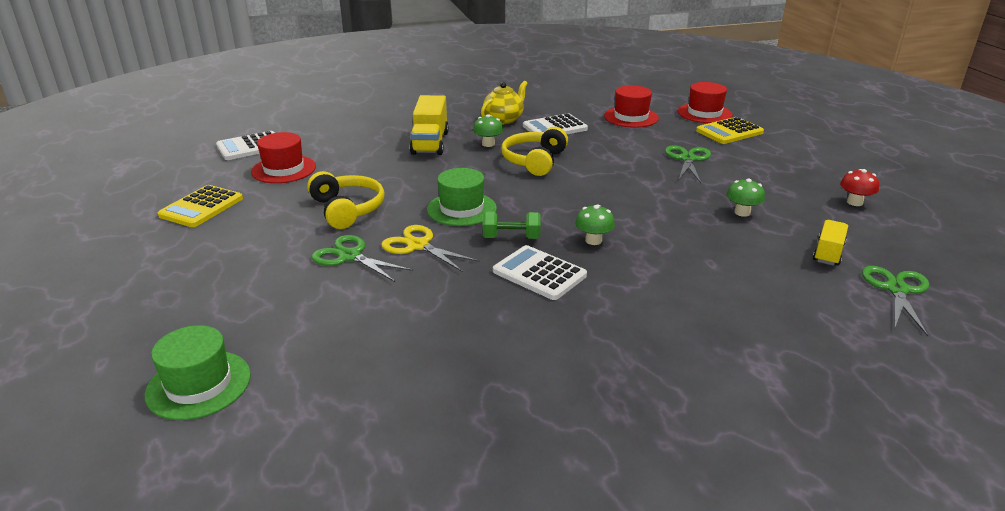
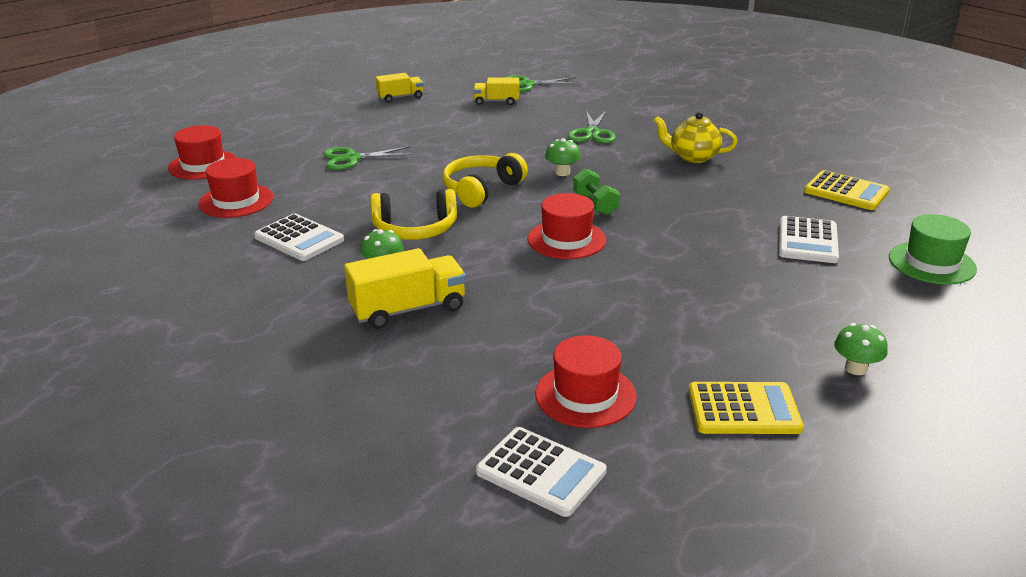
camera: 115 degrees left, 0 degrees up
yellow headphones [307,171,385,229] -> yellow headphones moved to [442,153,528,208]
green scissors [311,235,413,282] -> green scissors moved to [568,110,616,143]
yellow scissors [381,225,480,272] -> none
green hat [427,168,497,226] -> red hat [528,193,606,259]
yellow teapot [481,81,528,124] -> yellow teapot moved to [653,112,737,163]
white calculator [493,245,587,300] -> white calculator moved to [779,216,839,263]
yellow calculator [696,117,764,144] -> yellow calculator moved to [804,170,890,210]
green mushroom [727,179,765,217] -> green mushroom moved to [834,323,888,375]
red mushroom [840,169,879,206] -> yellow truck [376,73,423,102]

